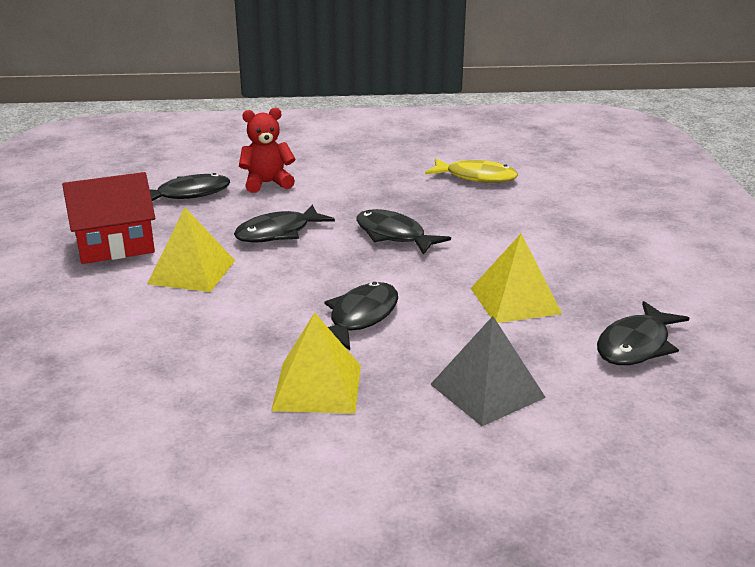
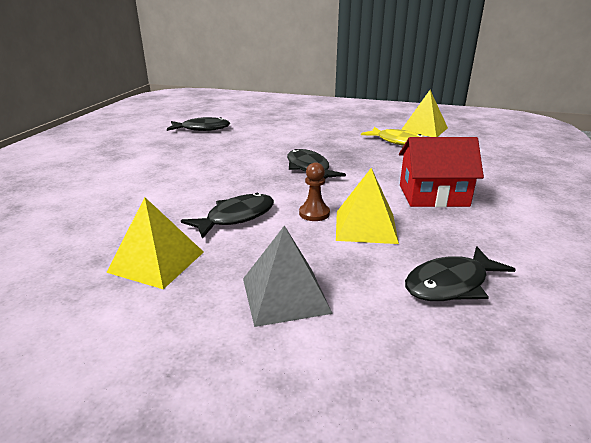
camera: 20 degrees right, 0 degrees up
red house [62,172,155,264] -> red house moved to [399,137,484,207]
yellow pyramid [147,207,235,292] -> yellow pyramid moved to [401,90,448,137]
black fish [234,205,335,243] -> none
red teddy bear [239,108,295,193] -> none
none -> brown pawn [299,162,330,221]

